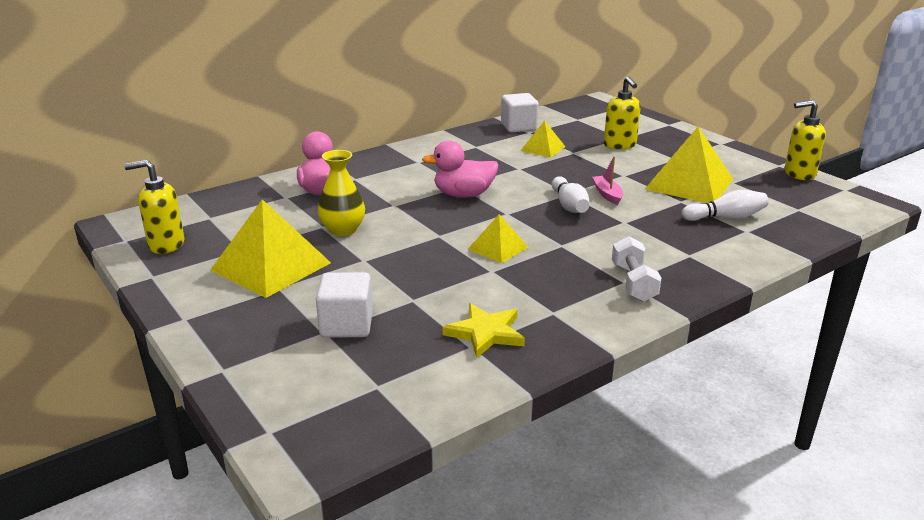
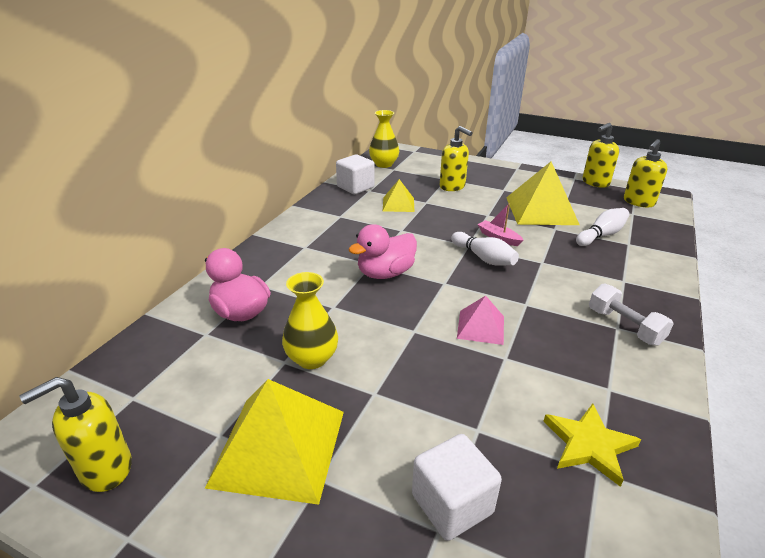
camera: 30 degrees left, 5 degrees up
yellow pyramid [468,214,528,263] -> pink pyramid [457,296,504,345]
none -> yellow vase [369,110,399,168]
none -> yellow soap dispenser [624,139,668,207]

